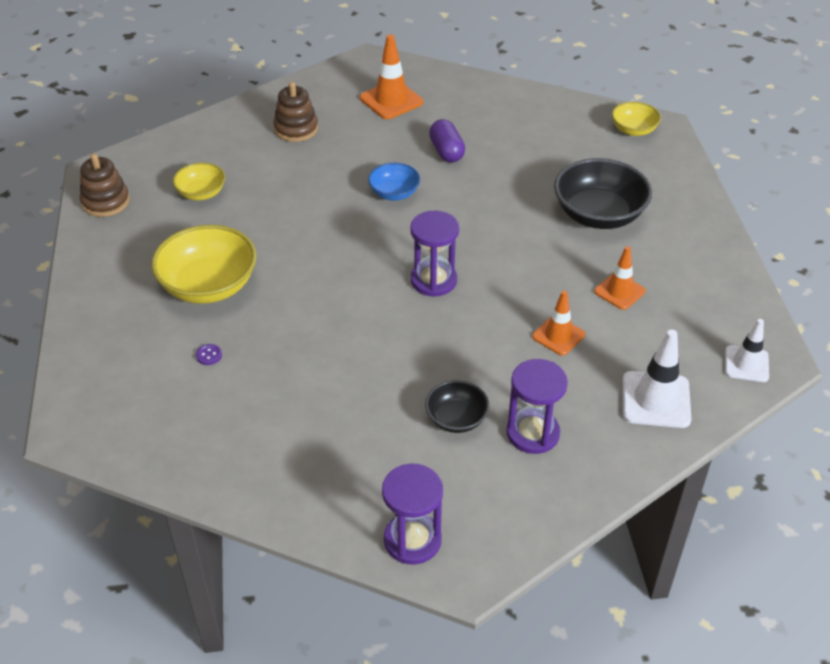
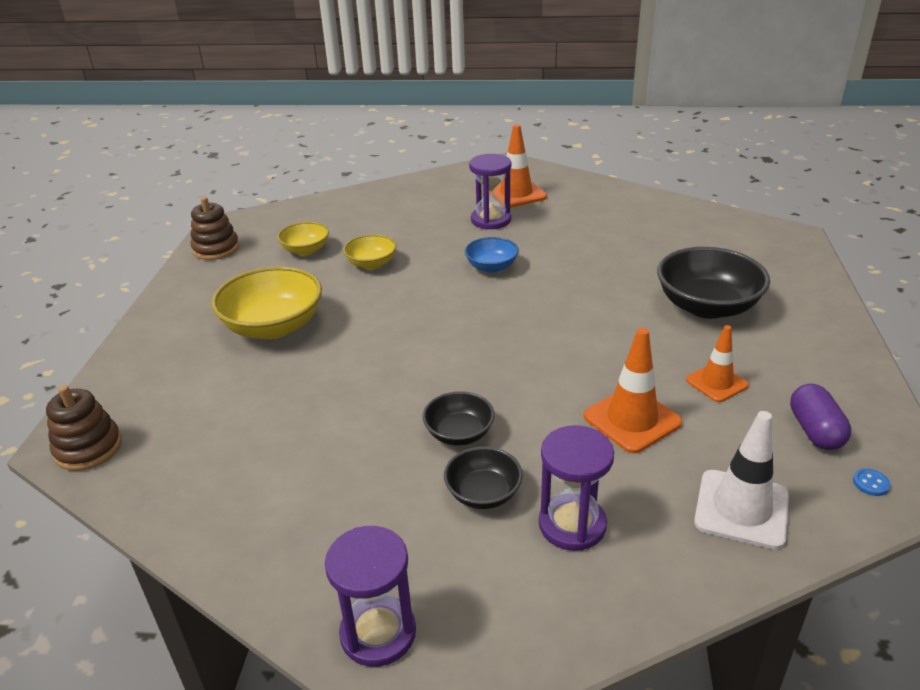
camera: 15 degrees right, 10 degrees down
purple button [196,344,222,365] -> none
brown stacking toy [273,82,318,142] -> brown stacking toy moved to [46,385,122,471]
purple hourglass [410,211,459,297] -> purple hourglass moved to [469,154,511,230]
purple capsule [429,119,465,163] -> purple capsule moved to [790,384,851,450]
orange traffic cone [532,291,585,356] -> orange traffic cone [584,328,682,453], size x1.52
yellow bowl [612,101,661,136] -> yellow bowl moved to [343,234,397,269]
white traffic cone [725,319,769,382] -> blue button [853,469,891,496]
none -> black bowl [422,391,495,445]

